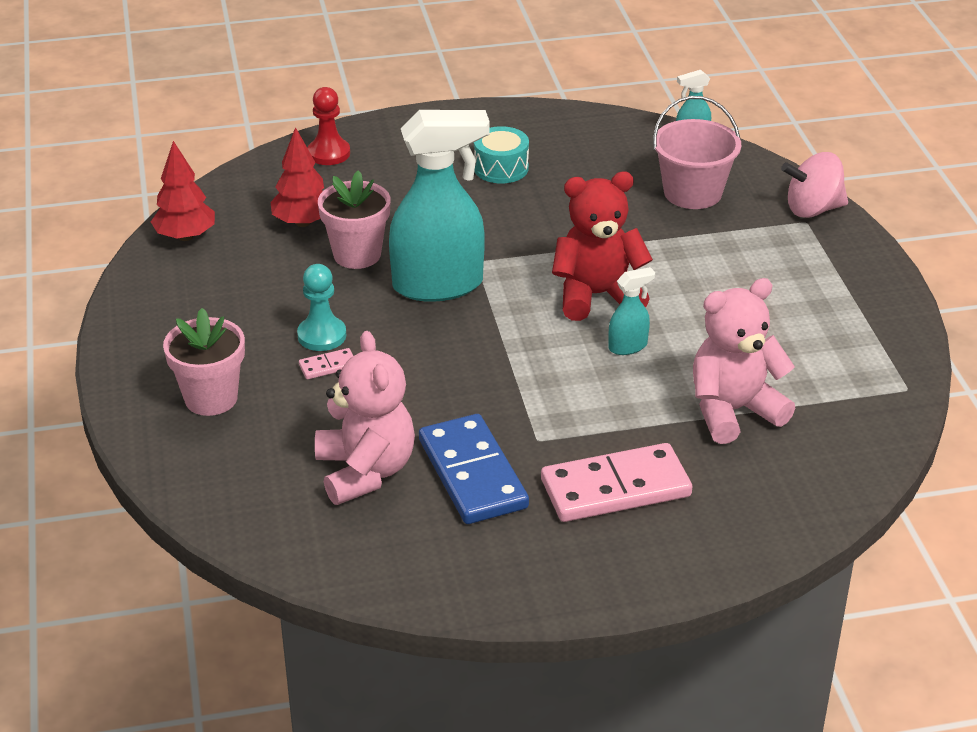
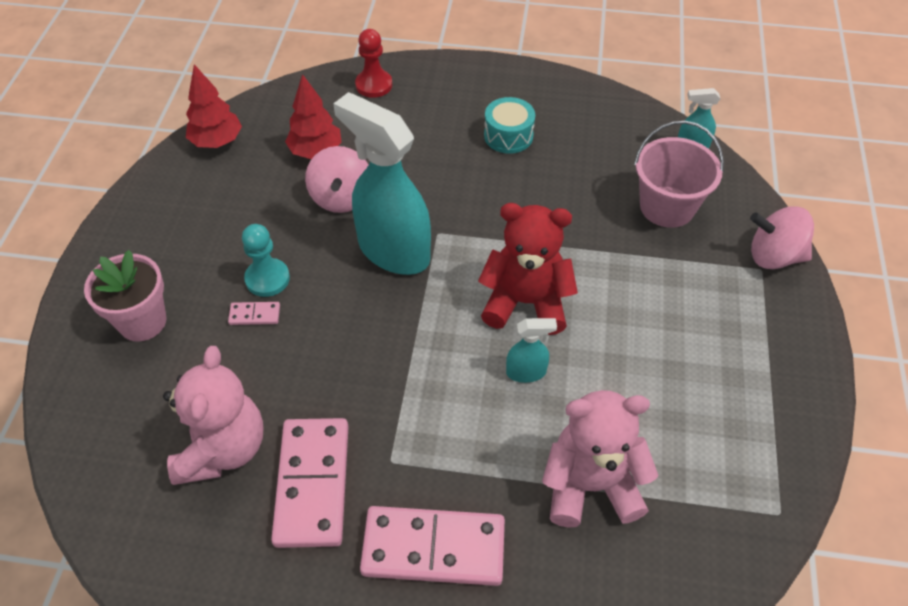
camera: 20 degrees right, 15 degrees up
pink flower pot [318,171,391,269] -> pink spinning top [305,146,369,213]
turquoise spray bottle [389,110,490,302] -> turquoise spray bottle turned 150 degrees counterclockwise [333,92,431,275]
blue domino [419,414,529,524] -> pink domino [271,418,349,548]

